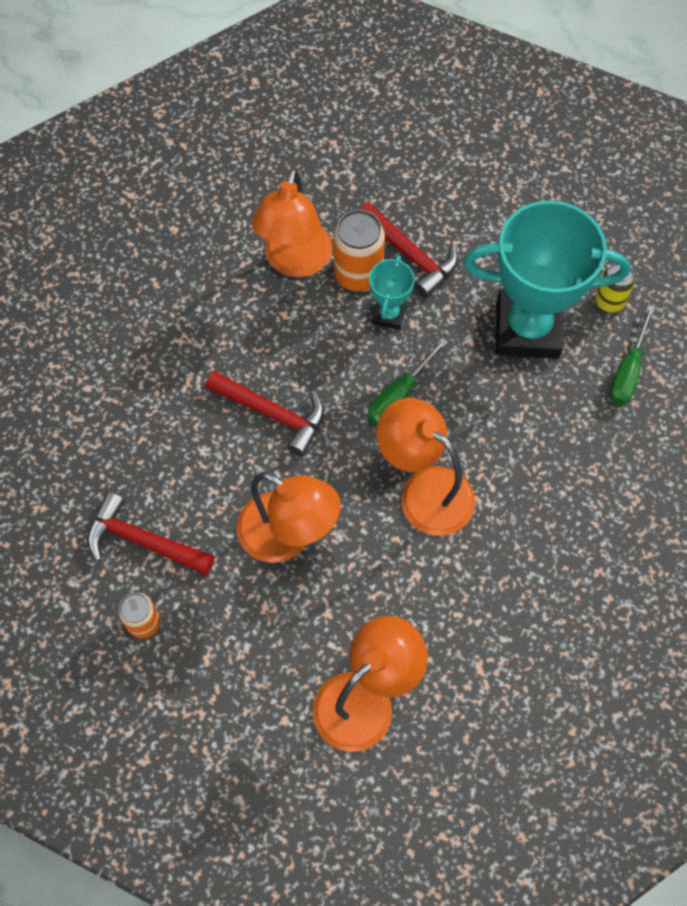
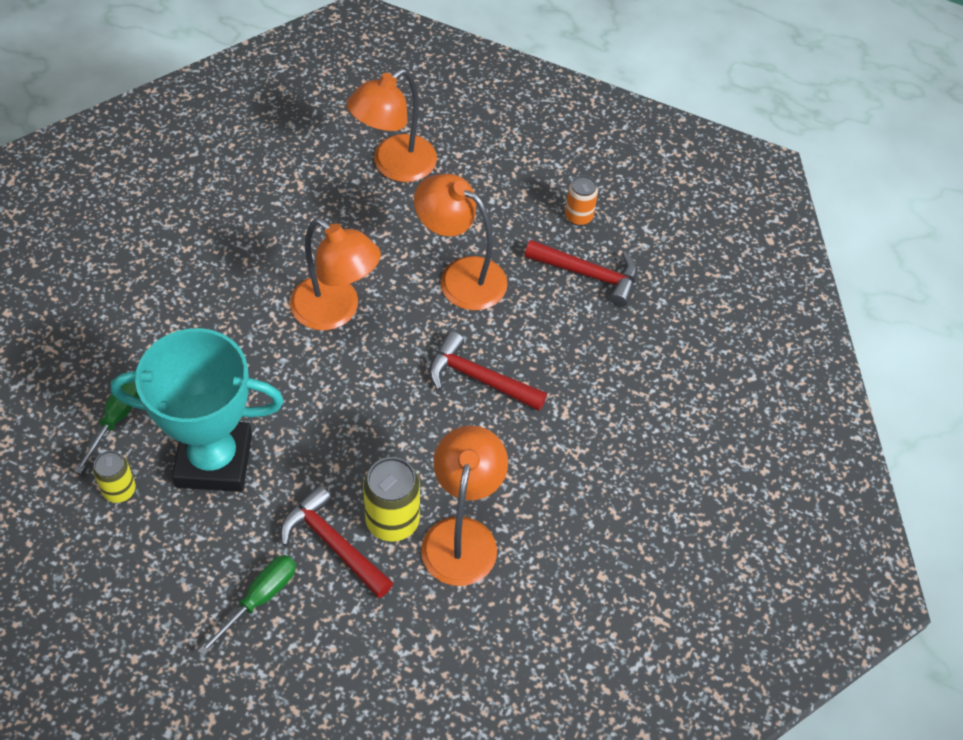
camera: 175 degrees right, 10 degrees down
orange can [333,210,385,291] -> yellow can [363,457,420,541]
green screwdriver [368,338,448,425] -> green screwdriver moved to [198,555,296,656]
turquoise trophy [369,255,415,330] -> none

